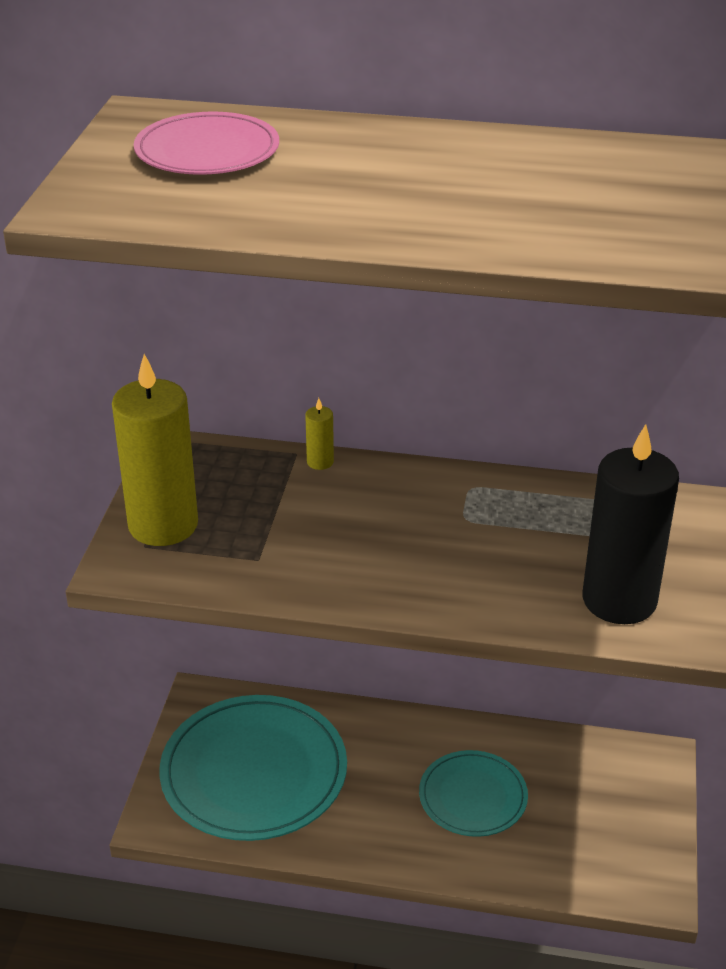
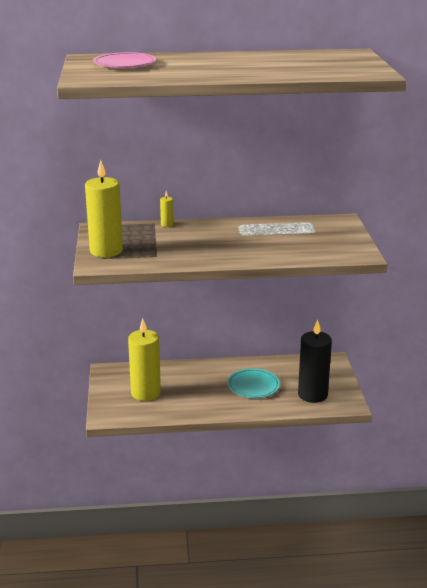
camera: 15 degrees left, 10 degrees down
turquoise plate [160,695,347,841] -> yellow candle [128,319,161,401]
black candle [583,424,679,624] -> black candle moved to [298,320,332,403]

